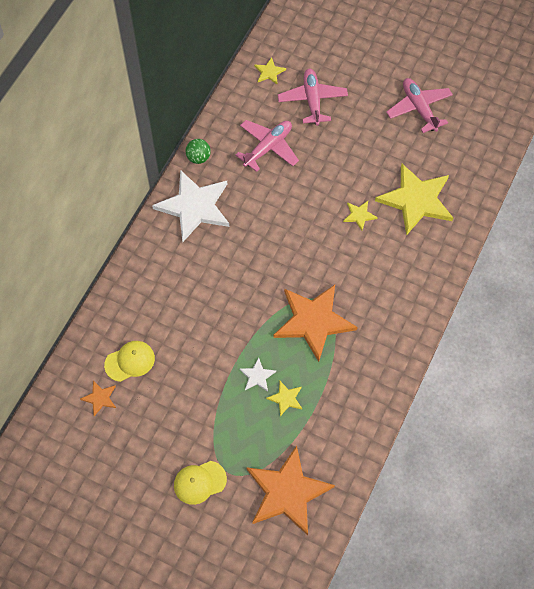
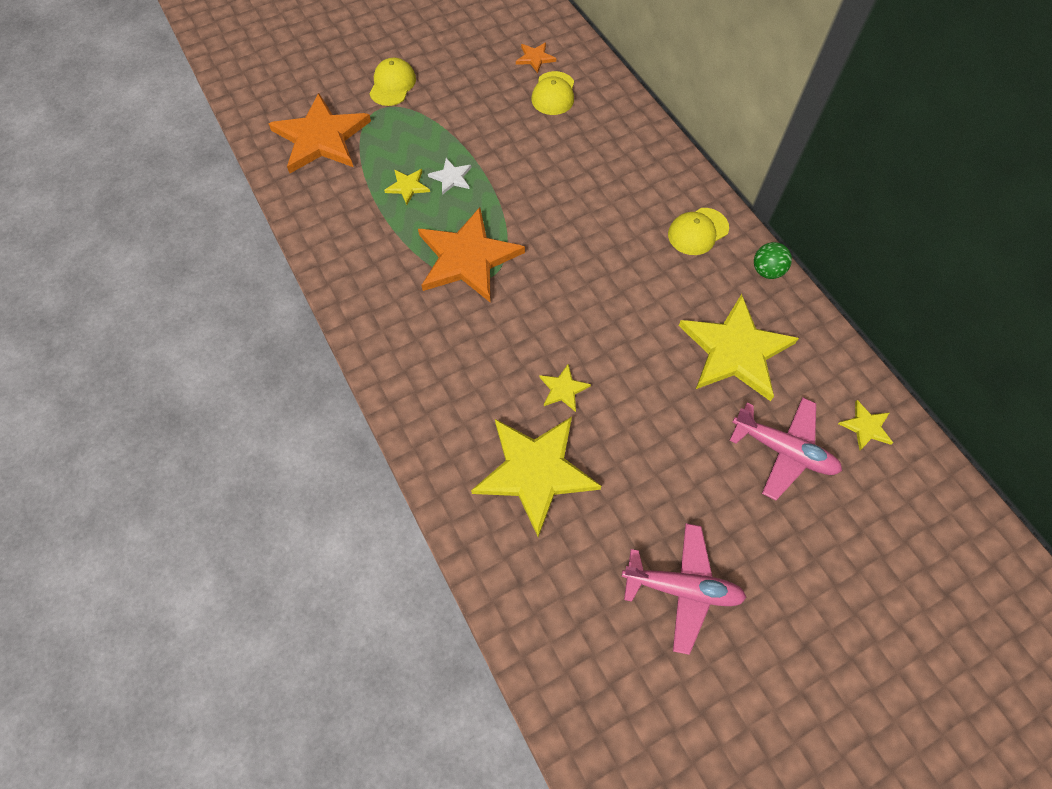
camera: 125 degrees right, 0 degrees up
white star [152,170,229,242] -> yellow cap [668,208,729,255]
pink plane [236,120,299,172] -> yellow star [679,294,799,401]

